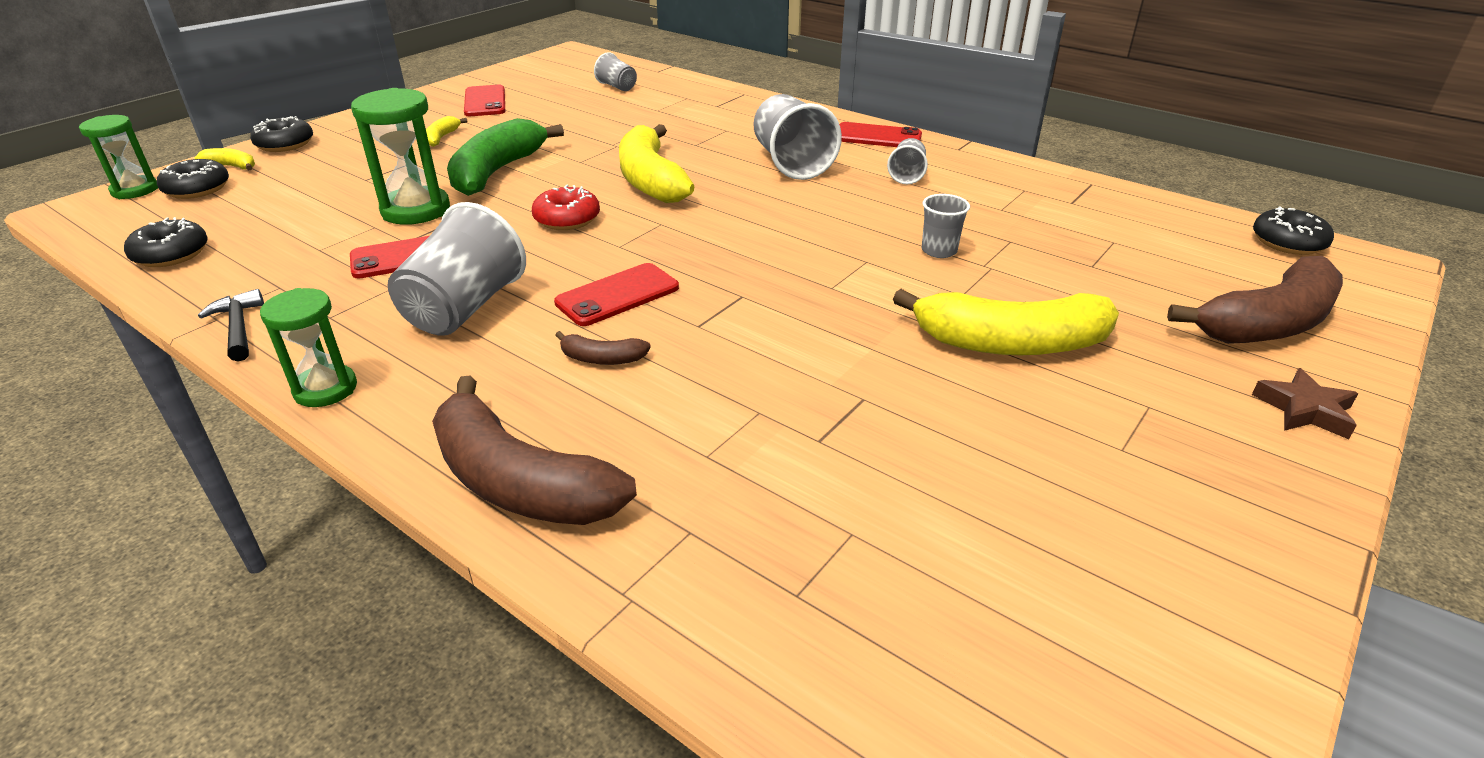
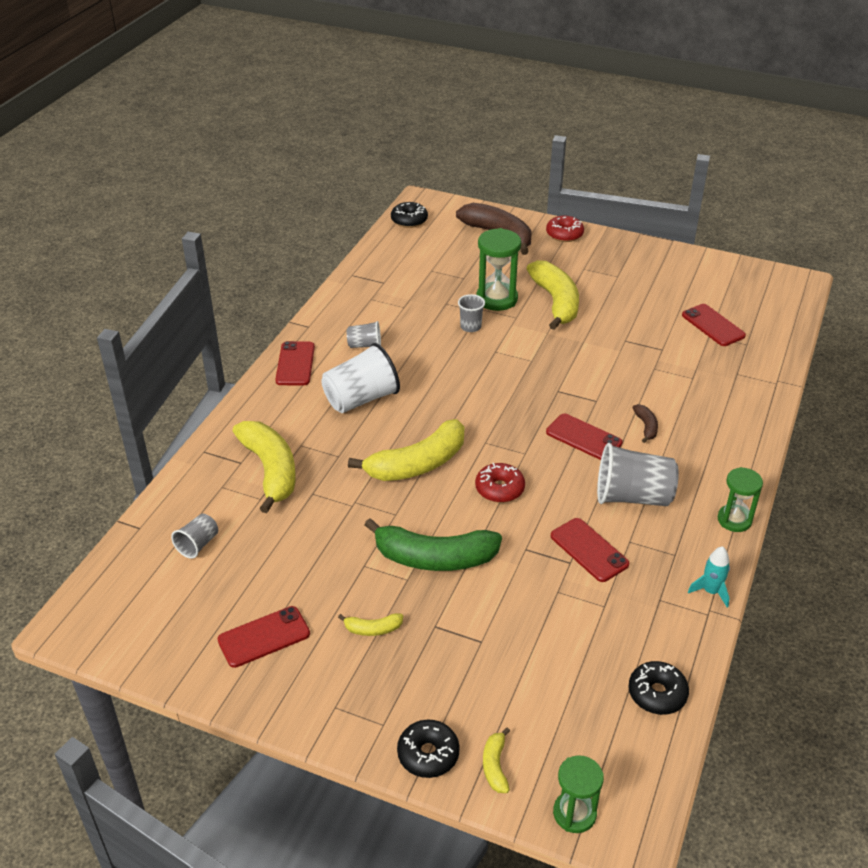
camera: 105 degrees left, 5 degrees up
black donut [157,159,229,199] -> none
black hammer [198,289,264,361] -> turquoise rocket [688,546,730,607]
green hourglass [351,88,450,225] -> green hourglass moved to [476,228,521,311]
brown banana [432,376,637,525] -> none
grey cup [754,94,842,180] -> white cup [321,343,400,413]
brown star [1252,368,1358,439] -> red donut [546,216,584,242]
none -> yellow banana [233,421,296,513]
none -> red phone [682,304,746,346]

